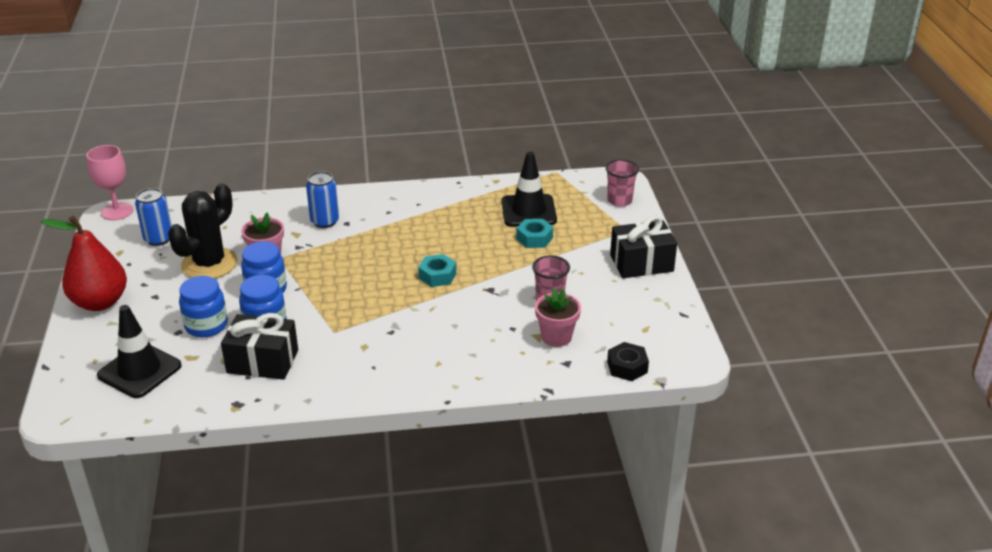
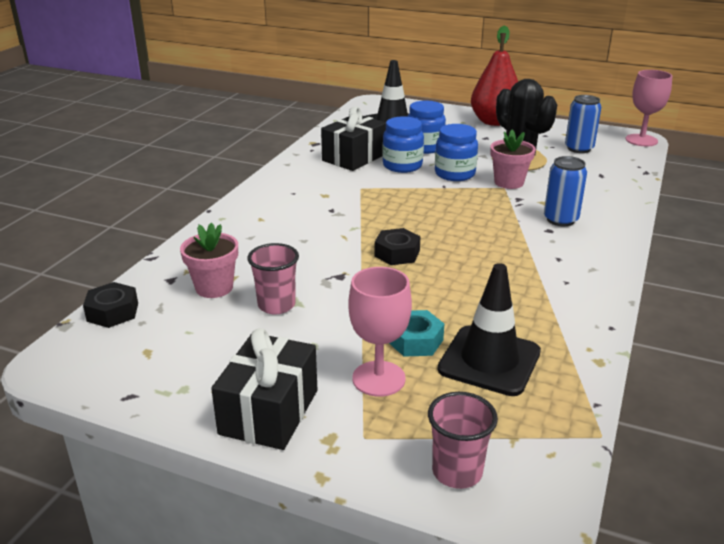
camera: 120 degrees right, 5 degrees down
turquoise nut [418,254,457,287] -> black nut [375,228,421,265]
none -> pink goblet [348,267,412,397]

